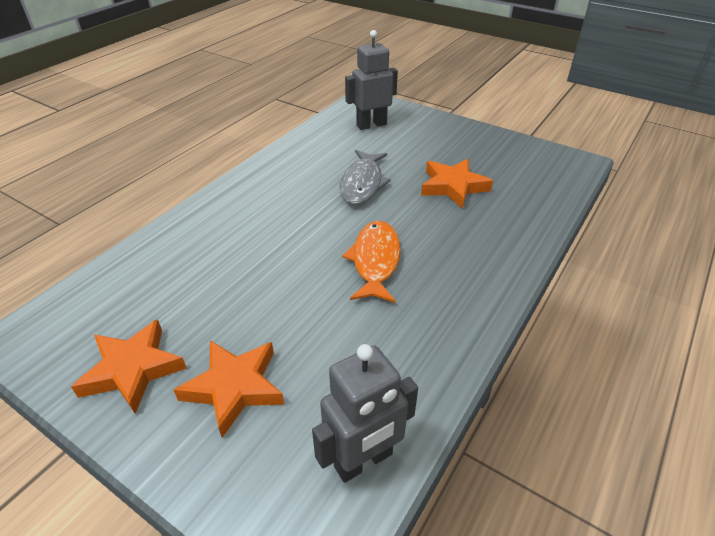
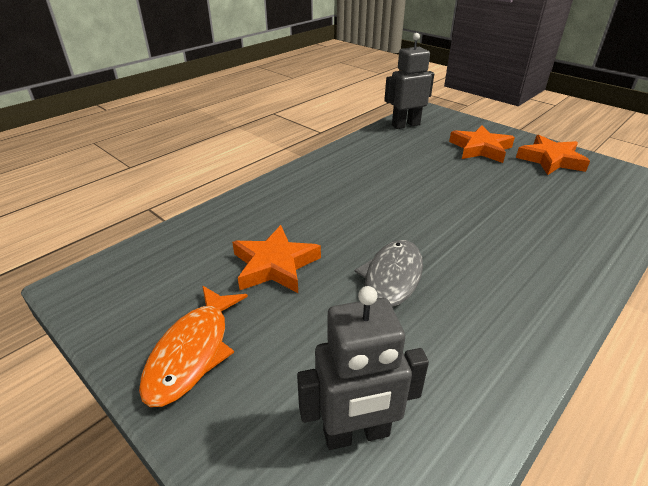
camera: 170 degrees left, 5 degrees down
orange fish [342,221,401,303] -> orange fish moved to [139,286,248,407]

